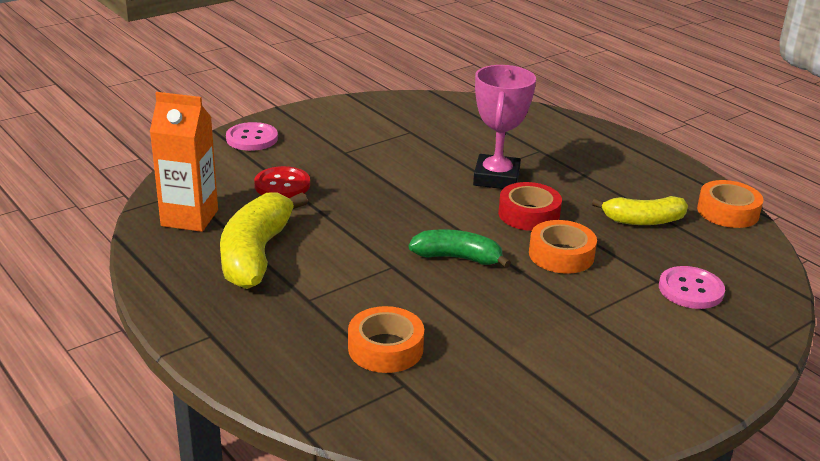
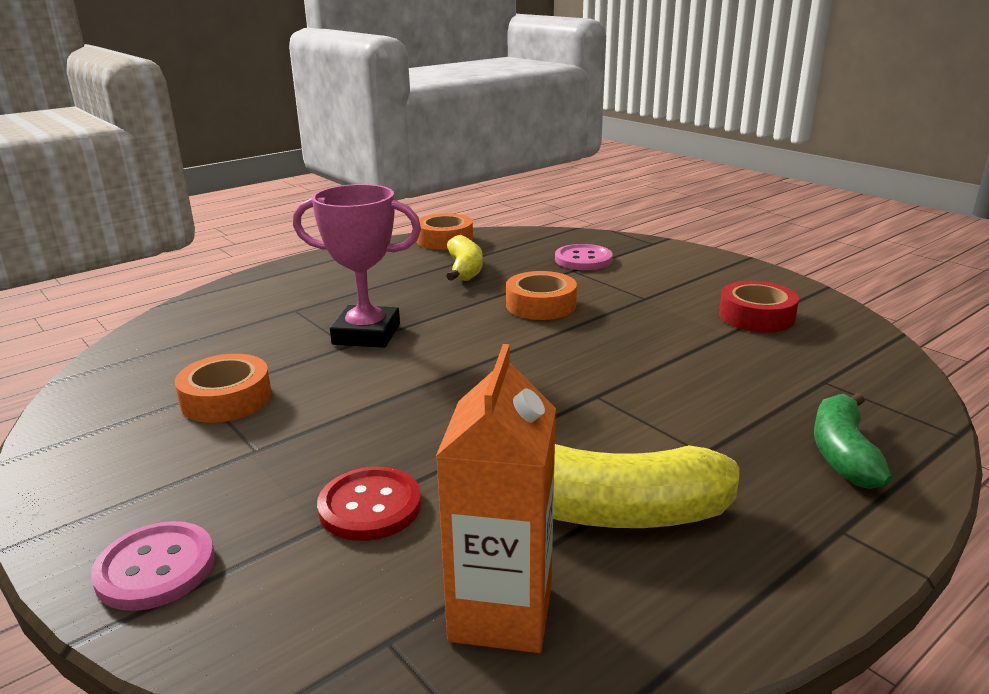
camera: 90 degrees left, 5 degrees down
orange tape [348,306,424,373] -> orange tape moved to [175,354,272,423]
green banana [409,229,511,268] -> green banana moved to [814,393,892,489]
red tape [498,182,562,231] -> red tape moved to [719,281,799,333]

